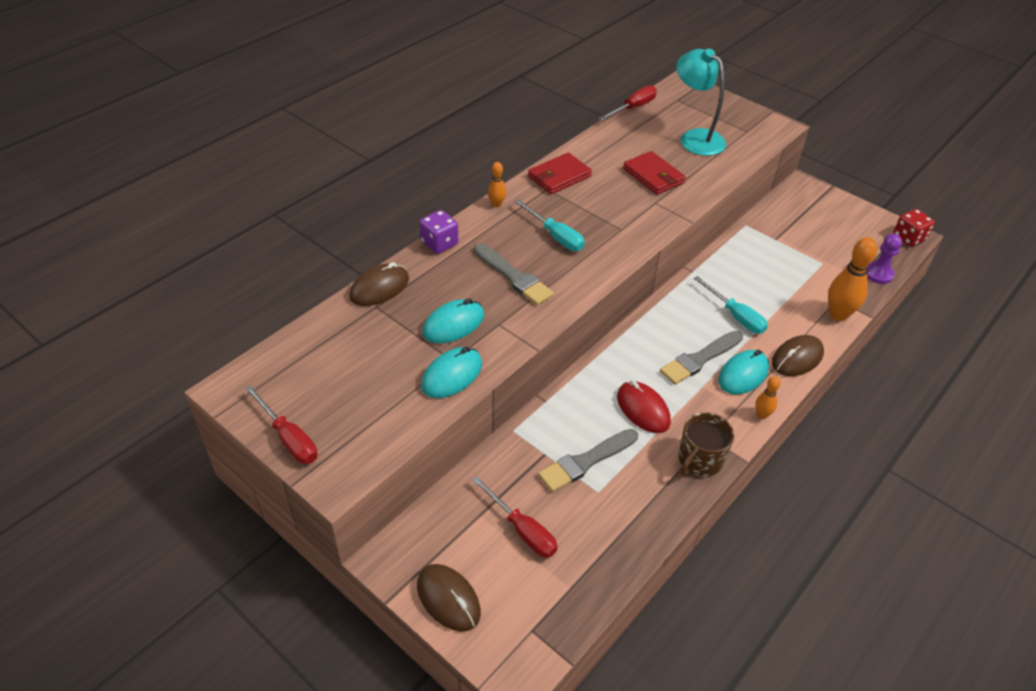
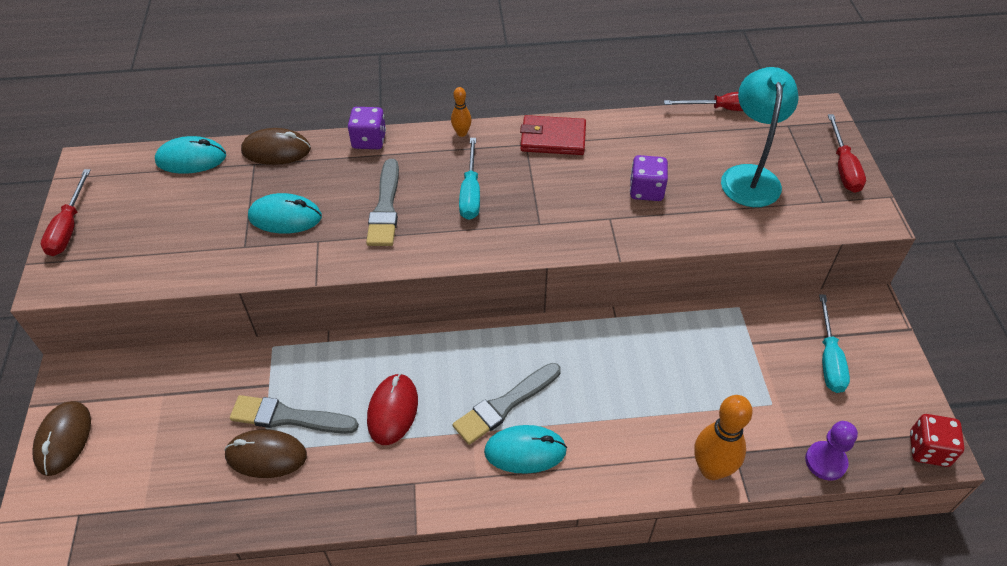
camera: 45 degrees right, 5 degrees up
turquoise mouse [421,347,482,398] -> turquoise mouse moved to [155,136,226,174]
red screwdriver [472,476,558,558] -> red screwdriver moved to [828,114,866,193]
red wallet [623,151,686,195] -> purple dice [630,155,668,201]
grey brush [660,331,743,385] -> grey brush turned 45 degrees counterclockwise [452,363,561,445]
brown mug [679,412,734,477] -> none
turquoise screwdriver [694,276,768,334] -> turquoise screwdriver moved to [819,294,850,393]
orange bowling pin [755,376,780,419] -> none
brown mouse [772,335,824,376] -> brown mouse moved to [224,429,307,478]

